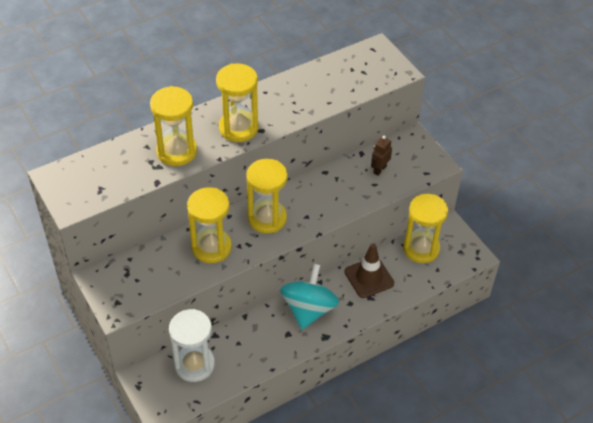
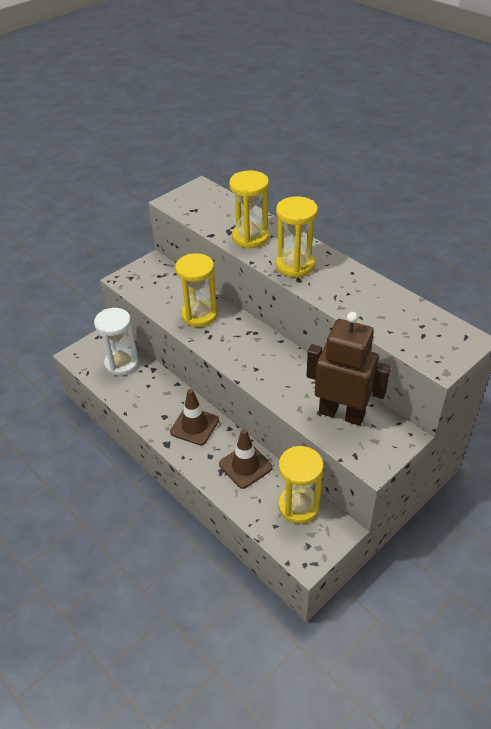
camera: 80 degrees right, 5 degrees down
yellow hourglass [246,159,288,233] -> none
turquoise spinning top [281,264,339,330] -> brown traffic cone [170,389,219,445]
brown robot [371,136,392,176] -> brown robot [306,312,391,426], size x2.45

